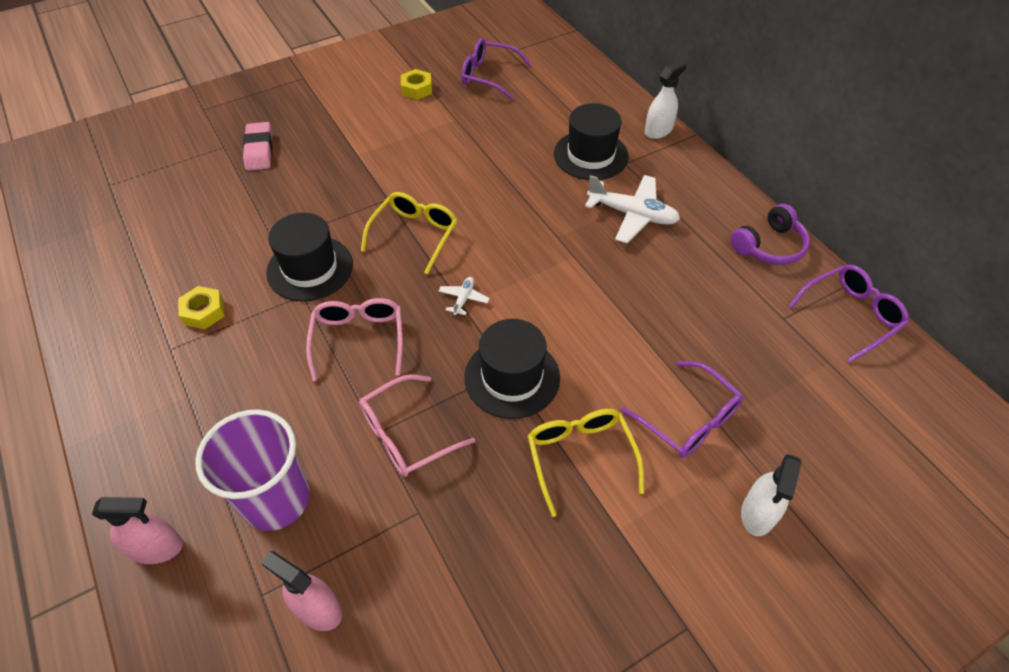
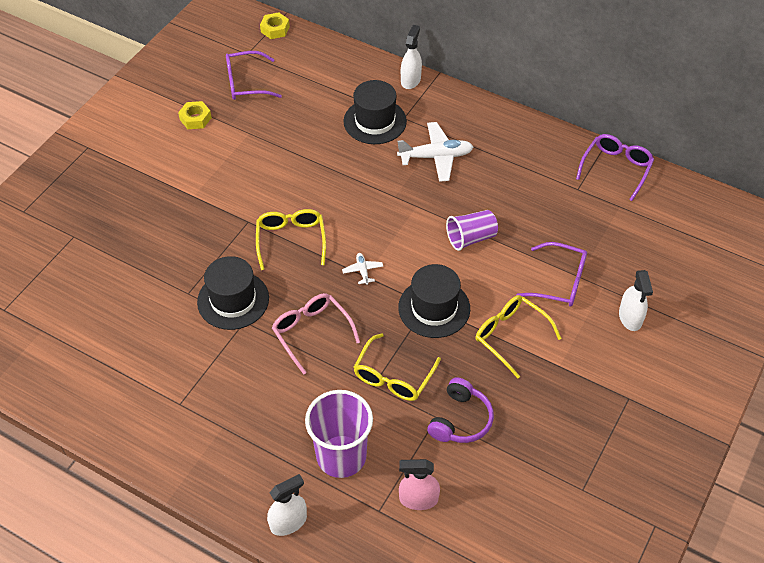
camera: 30 degrees left, 0 degrees up
pink spray bottle [92,497,183,564] -> white spray bottle [267,474,307,536]
yellow nut [178,286,225,329] -> yellow nut moved to [260,12,290,39]
pink eraser [243,122,273,171] -> none
pink glasses [359,374,475,477] -> yellow glasses [353,333,441,401]
purple headphones [730,204,810,265] -> purple headphones moved to [427,378,494,443]
none -> purple cup [446,210,498,251]

